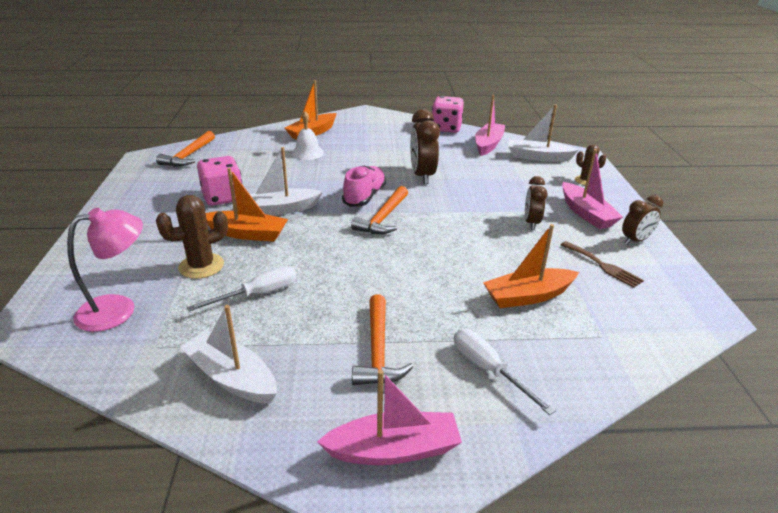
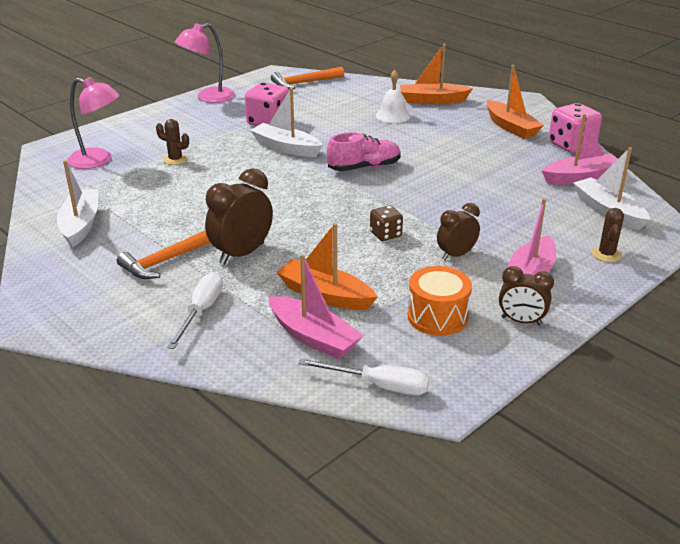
camera: 50 degrees right, 0 degrees up
brown cactus [156,195,228,279] -> brown cactus [156,119,189,165], size x0.64
white screwdriver [187,266,297,312] -> white screwdriver moved to [298,359,429,395]
orange boat [206,168,288,241] -> orange boat moved to [486,65,544,139]
pink boat [317,370,462,465] -> pink boat moved to [268,254,364,359]
orange hammer [351,186,408,234] -> none
brown clock [410,109,440,184] -> brown clock moved to [205,168,273,265]
brown fork [561,241,644,288] -> orange drum [407,266,472,336]
none -> pink lamp [175,23,235,103]
none -> brown dice [370,205,403,241]

